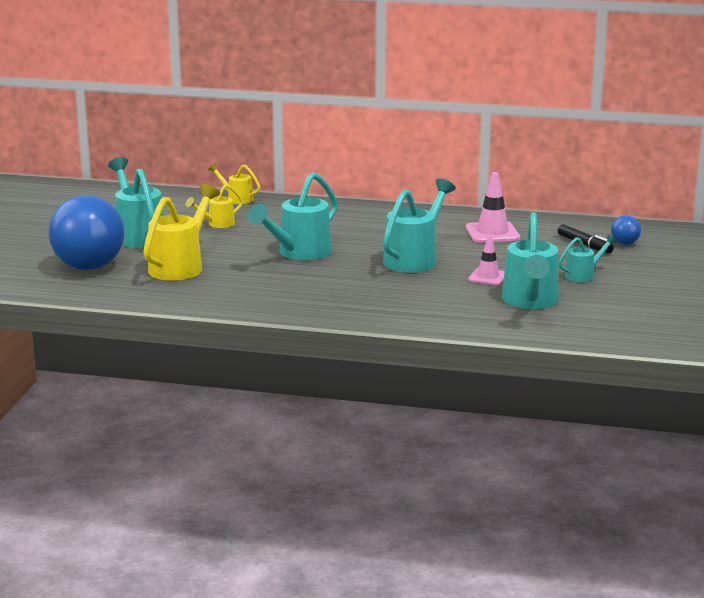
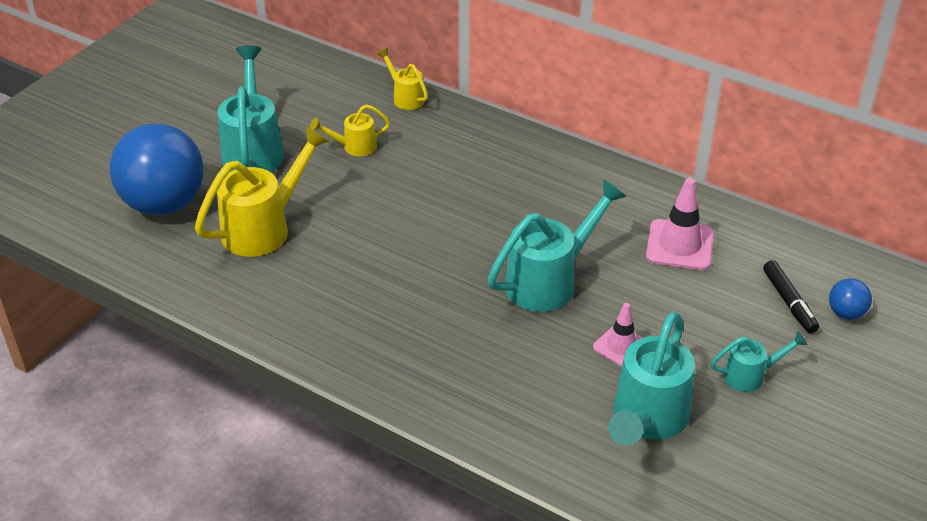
camera: 20 degrees right, 20 degrees up
turquoise watering can [248,172,338,260] -> none

